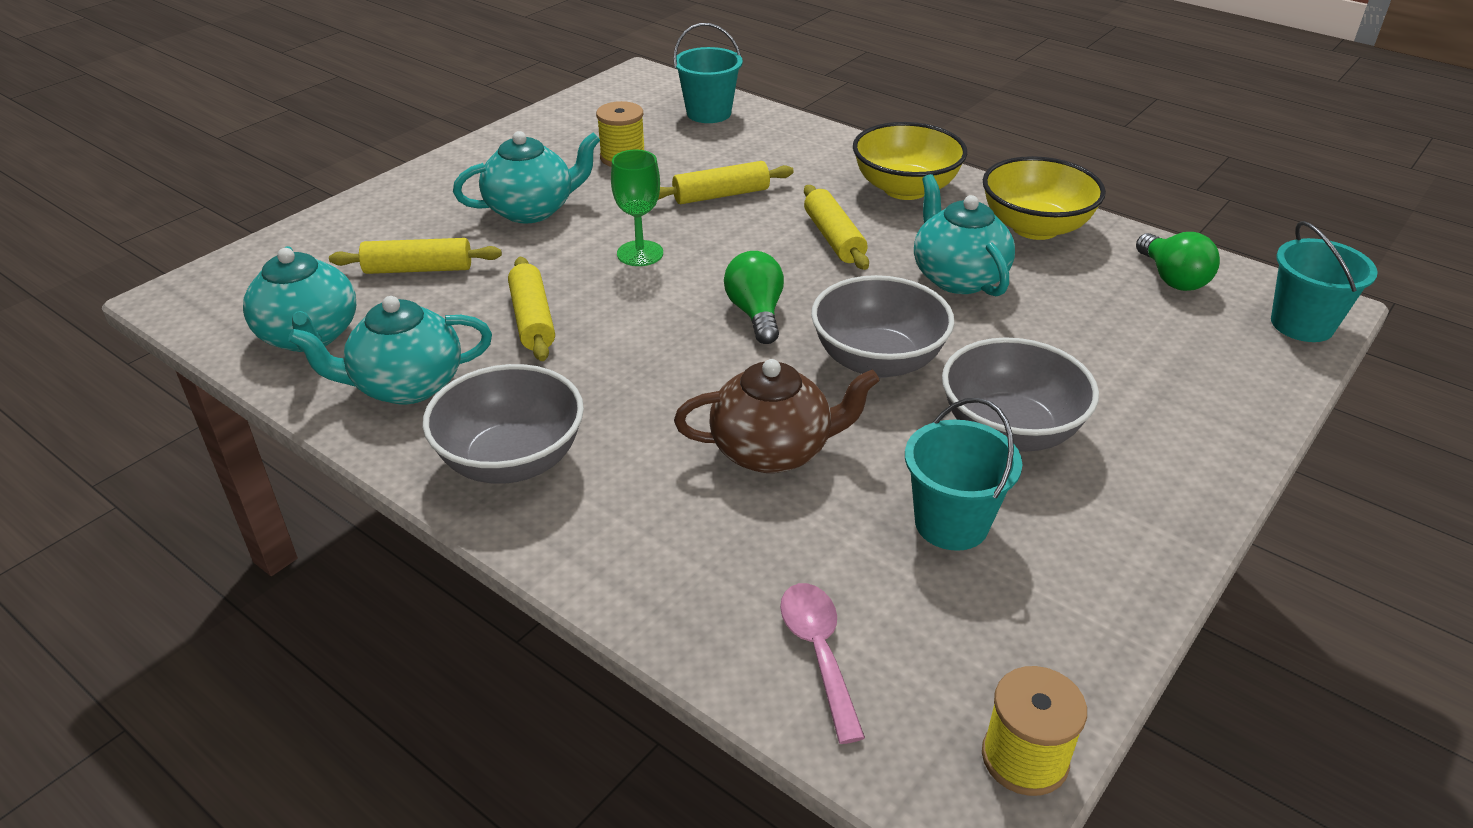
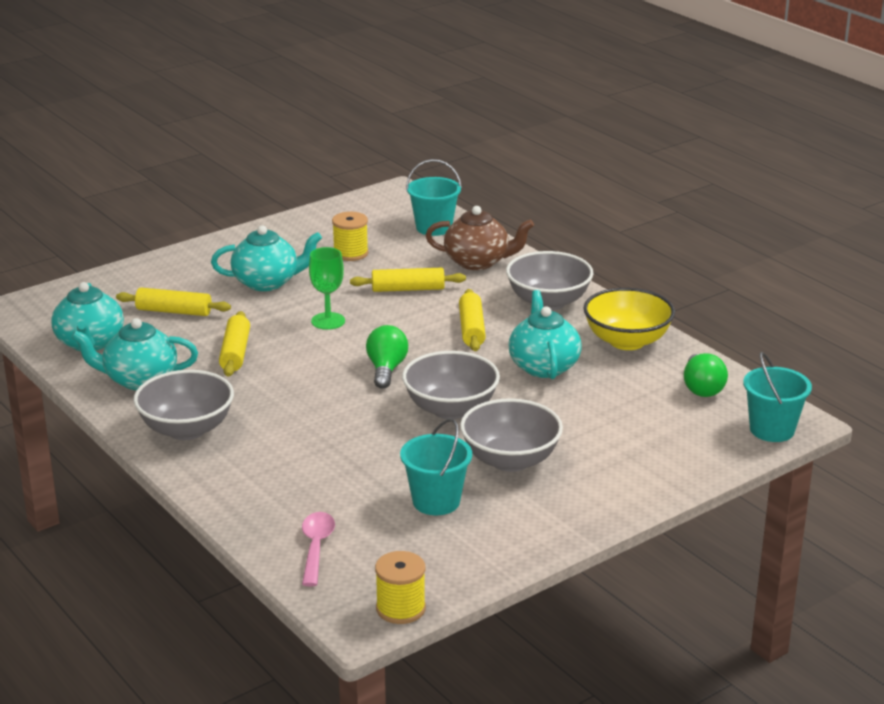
camera: 15 degrees right, 10 degrees down
brown teapot [674,359,880,473] -> brown teapot moved to [426,206,534,270]
yellow bowl [853,122,967,200] -> grey bowl [506,251,594,310]

